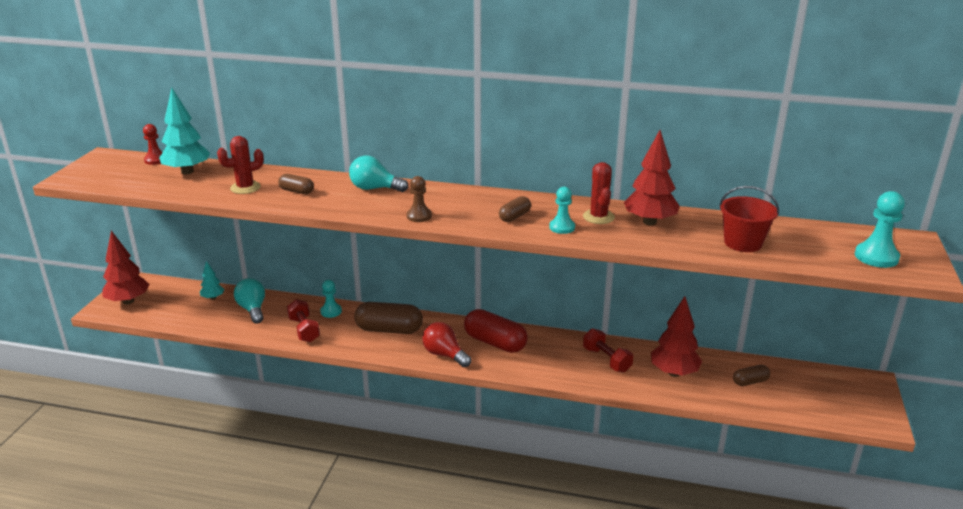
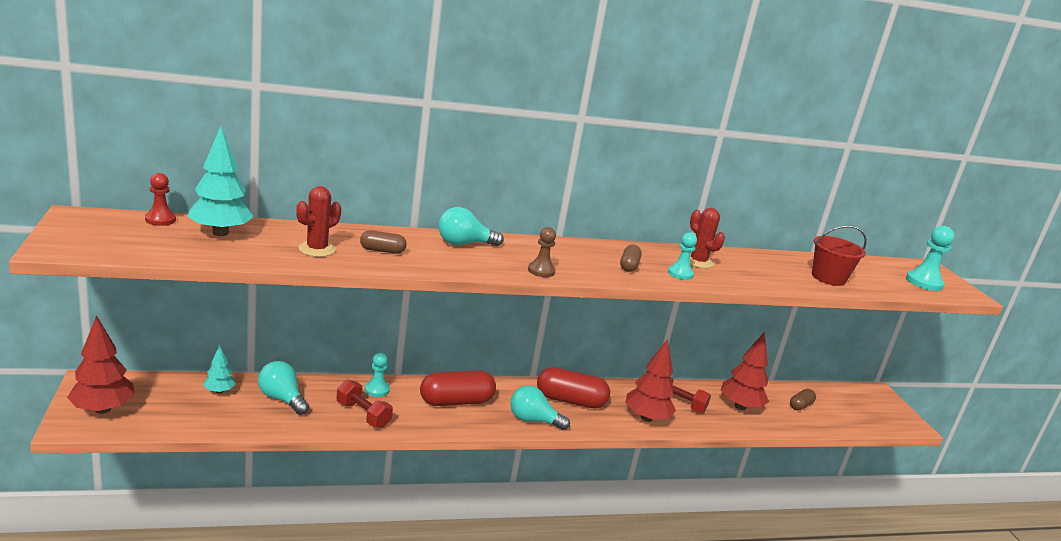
camera: 30 degrees left, 5 degrees down
brown capsule [354,302,423,334] -> red capsule [420,370,496,406]
red light bulb [422,322,471,367] -> turquoise light bulb [510,385,570,430]
red tree [624,130,679,225] -> red tree moved to [625,339,676,422]

